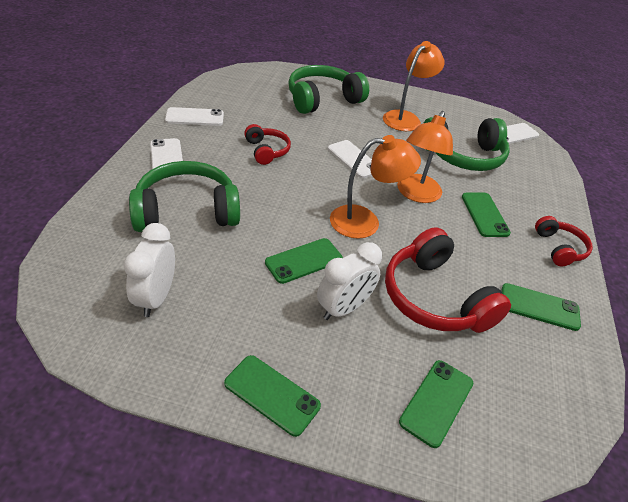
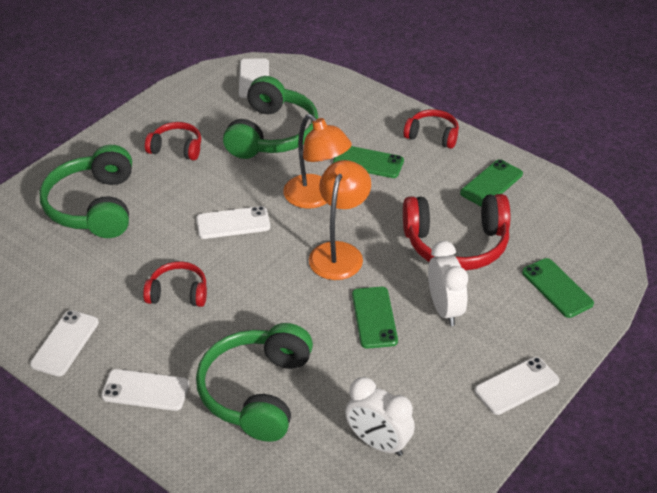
camera: 60 degrees left, 0 degrees up
green phone [224,355,321,437] -> white phone [475,357,559,415]
orange lamp [383,41,444,131] -> red headphones [145,122,201,160]

